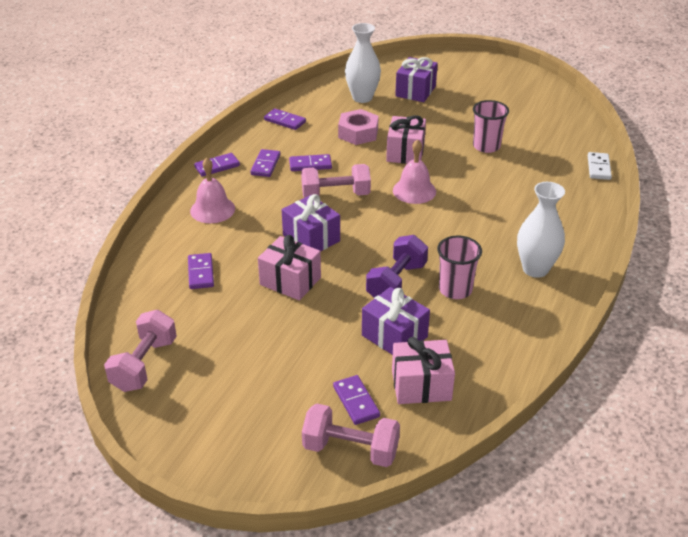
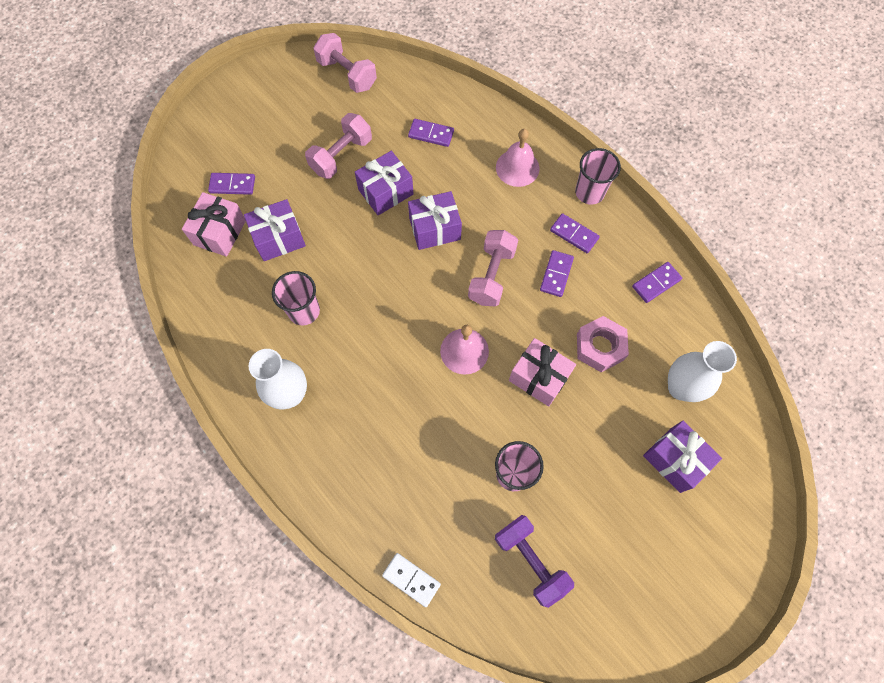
camera: 115 degrees right, 30 degrees up
purple domino [194,153,240,177] -> pink cup [575,148,621,205]
pink gift [258,235,321,301] -> purple gift [355,151,413,215]
pink dumbbell [302,403,400,467] -> pink dumbbell moved to [305,113,372,179]
purple dumbbell [366,235,428,298] -> purple dumbbell moved to [495,515,574,608]

